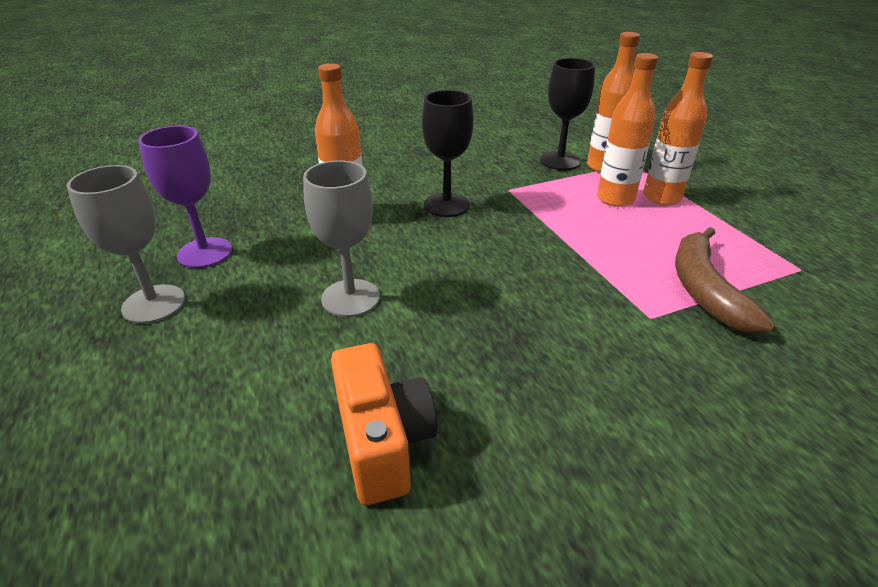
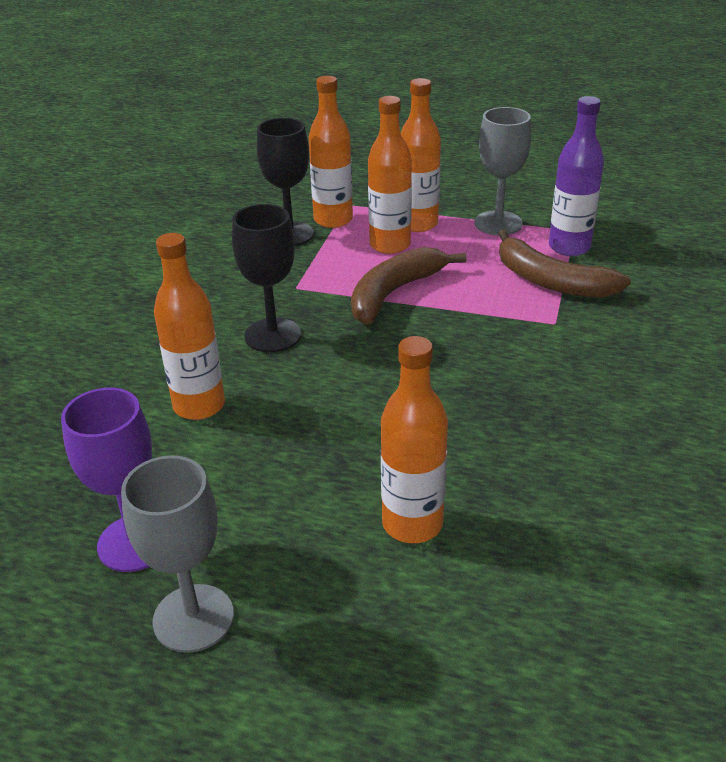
camera: 50 degrees left, 0 degrees up
grey goblet [303,160,380,317] -> grey goblet moved to [474,107,531,235]
orange camera [331,343,438,505] -> none
none -> brown banana [351,247,467,325]
none -> orange bottle [381,336,448,543]
none -> purple bottle [549,96,604,256]

